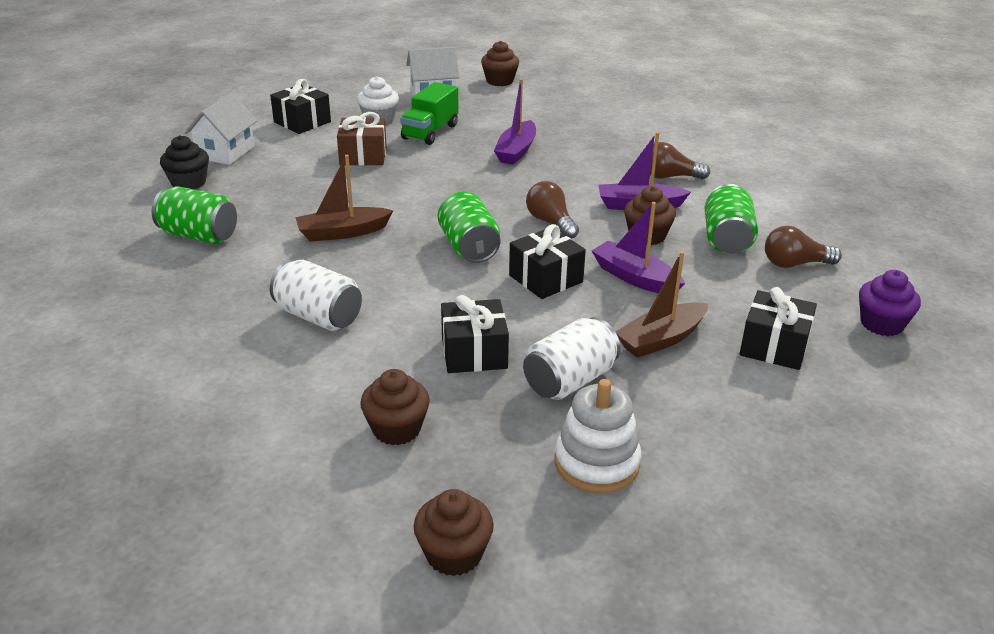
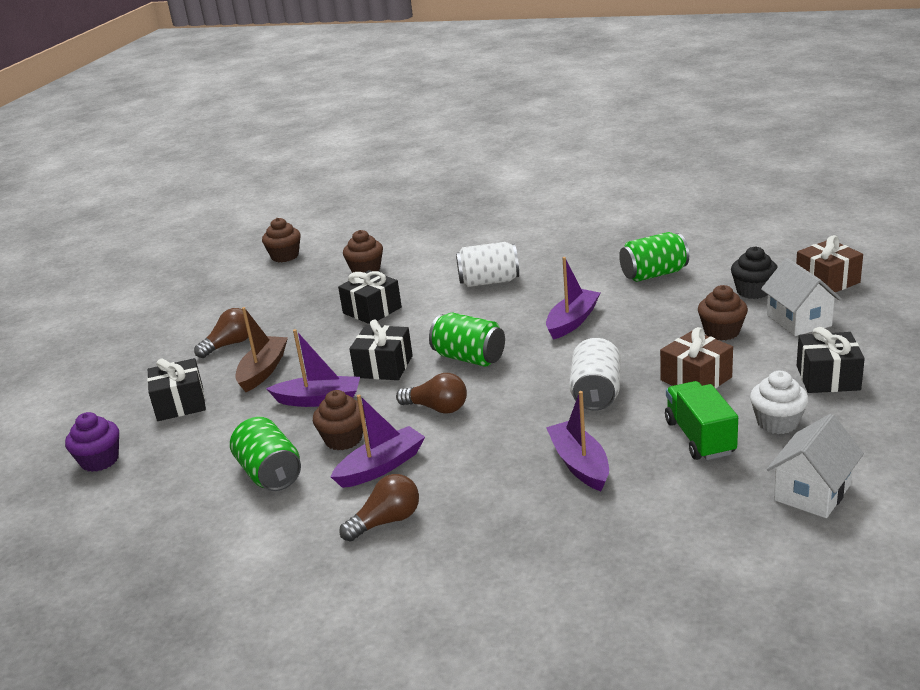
camera: 145 degrees right, 5 degrees down
brown boat [295,155,394,242] -> purple boat [546,257,600,340]
brown cupcake [481,41,519,86] -> brown cupcake moved to [698,285,748,341]
white can [523,317,620,400] -> white can moved to [569,338,621,411]
white stacking toy [555,379,641,493] -> none
brown light bulb [765,226,842,268] -> brown light bulb moved to [194,308,249,358]
none -> brown gift [796,235,863,292]

